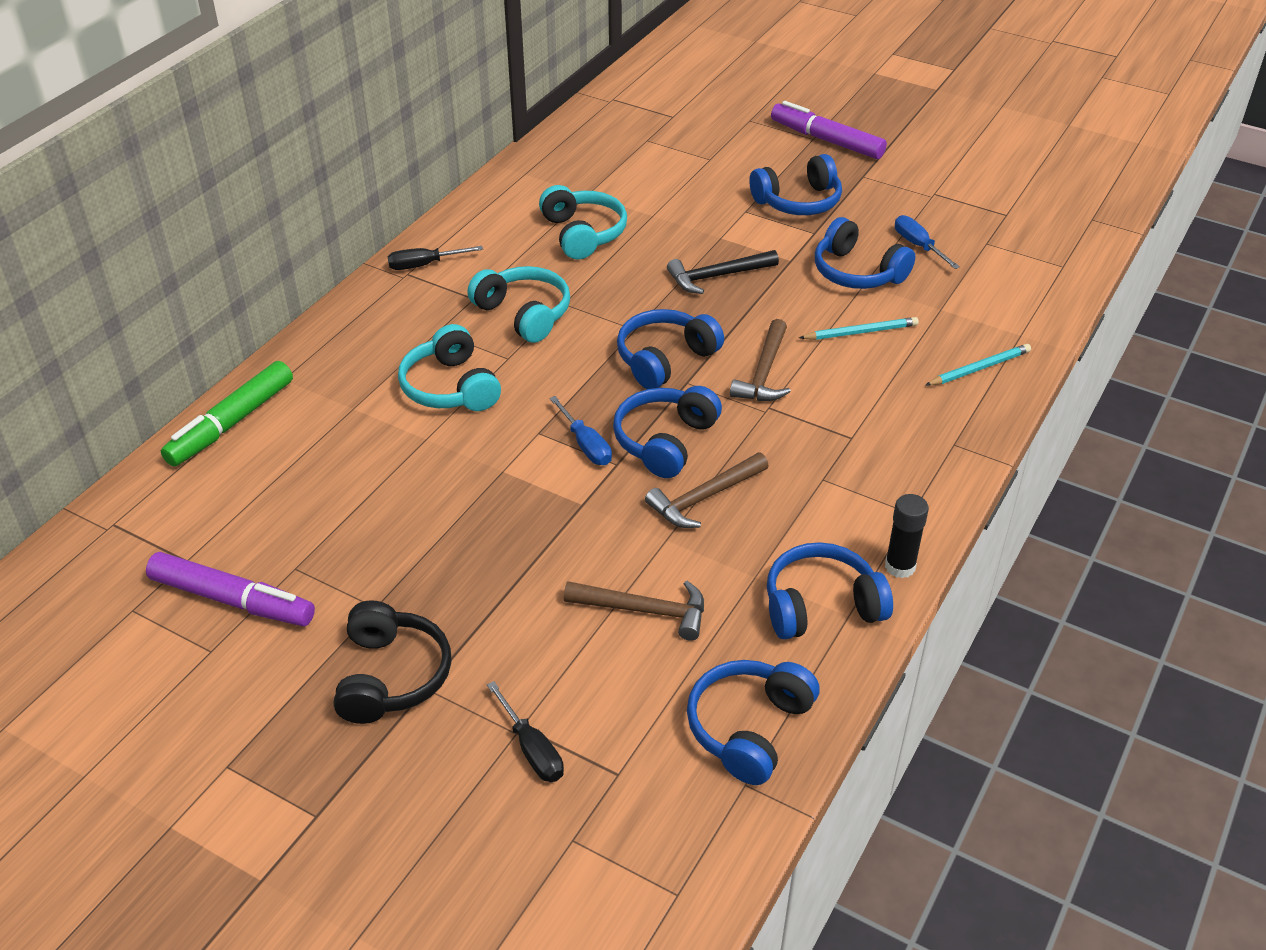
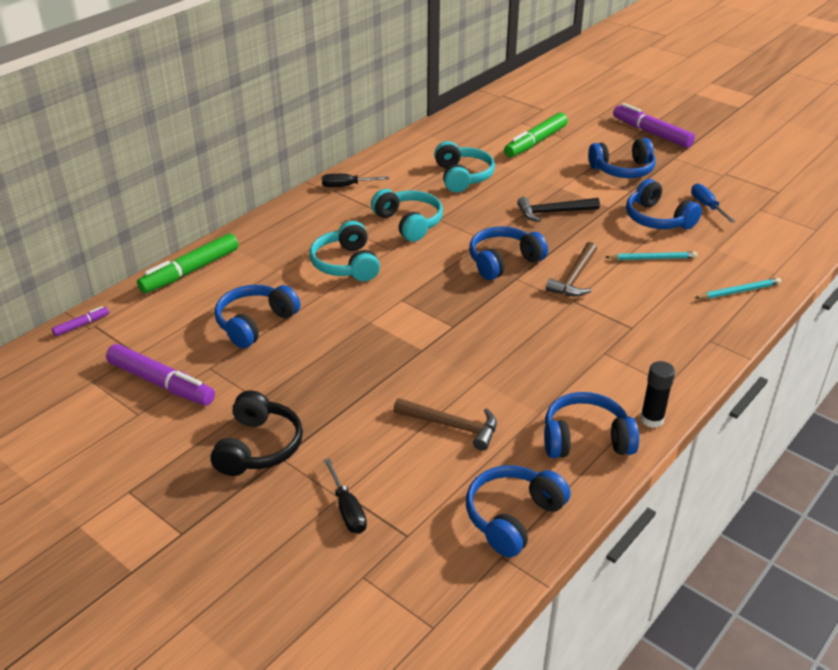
camera: 10 degrees right, 5 degrees down
blue screwdriver [549,396,612,465] -> none
blue headphones [613,386,722,478] -> blue headphones moved to [215,285,300,348]
brown hammer [645,453,768,528] -> none
none -> purple marker [52,306,109,336]
none -> green marker [504,113,568,158]

